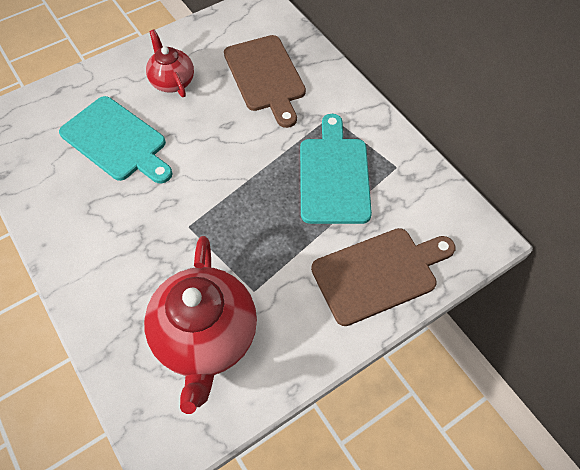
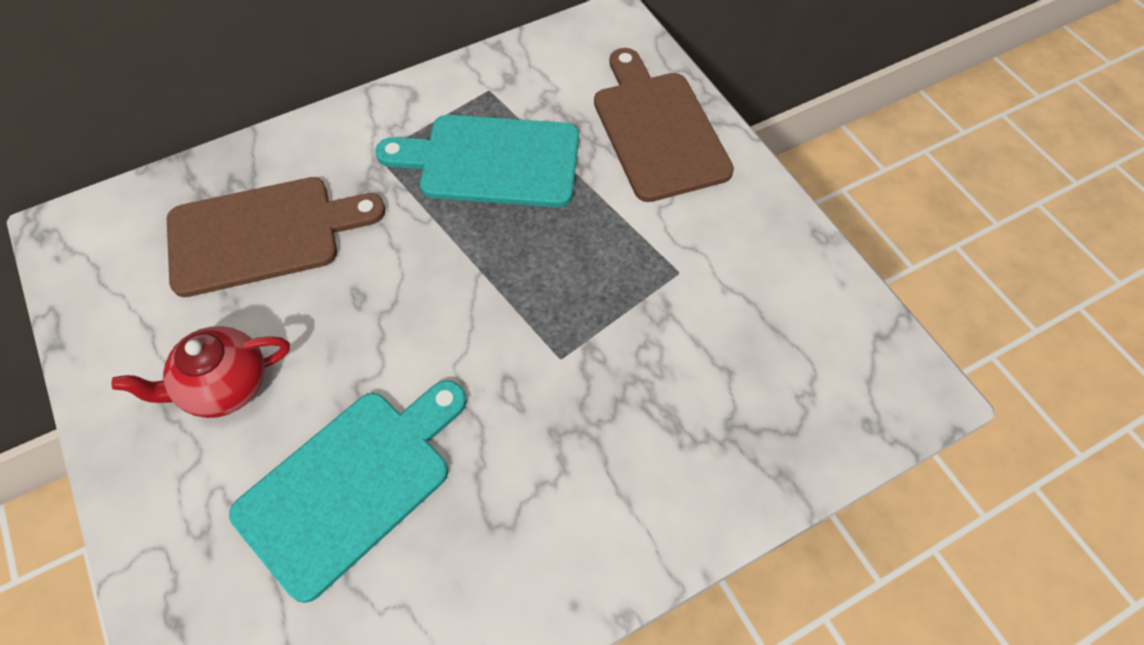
camera: 85 degrees left, 0 degrees up
red teapot [144,236,257,414] -> none

